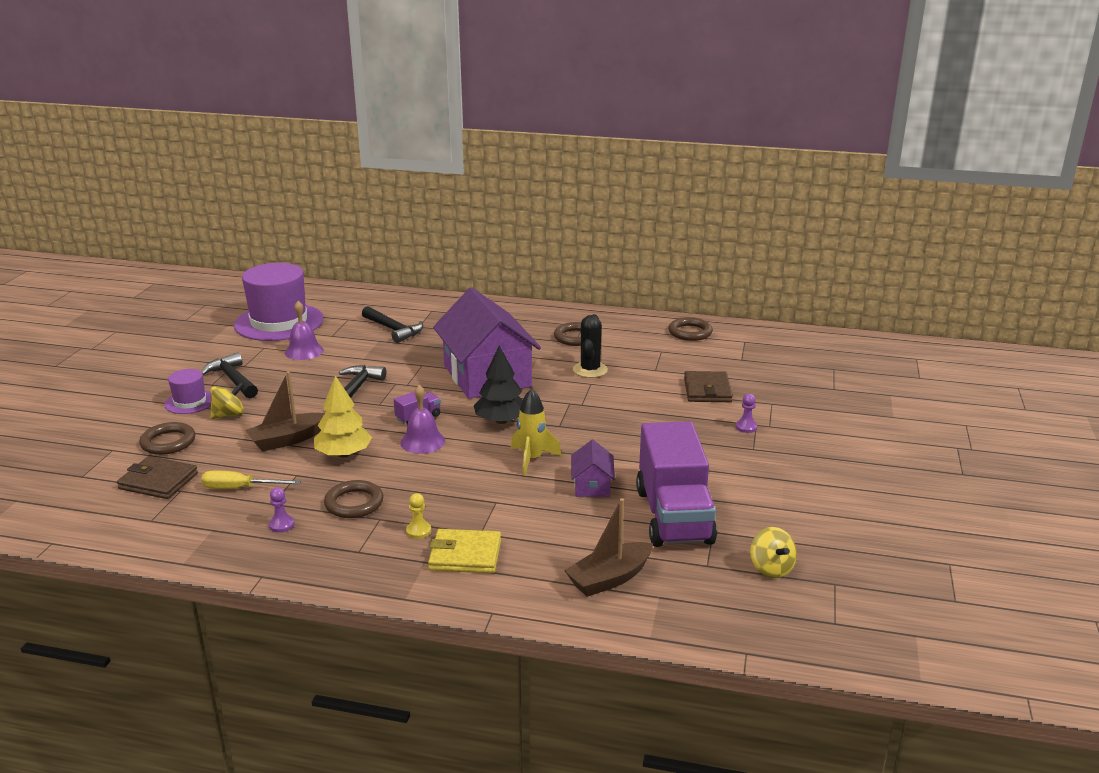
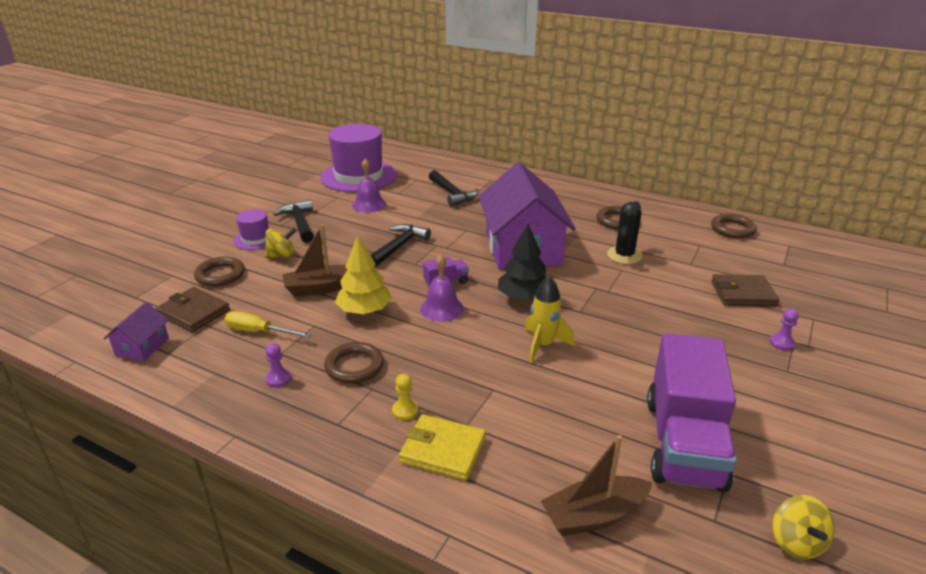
camera: 15 degrees right, 5 degrees up
purple house [571,440,615,497] -> purple house moved to [104,302,169,361]
brown wallet [684,371,733,402] -> brown wallet turned 75 degrees clockwise [712,274,779,307]

